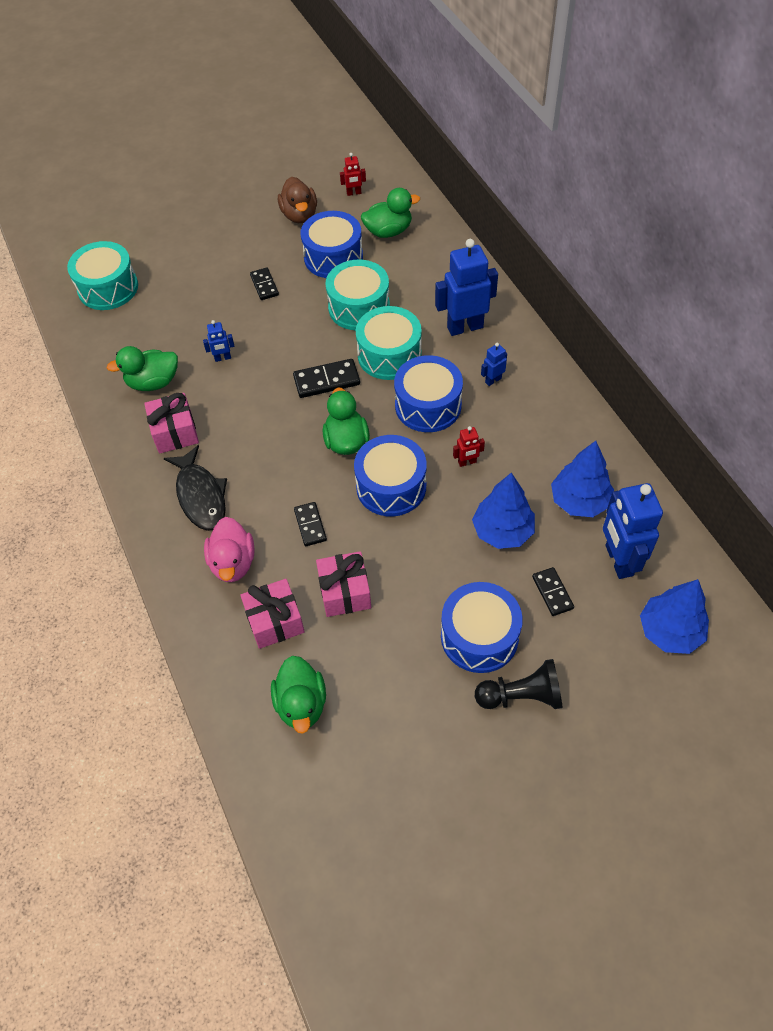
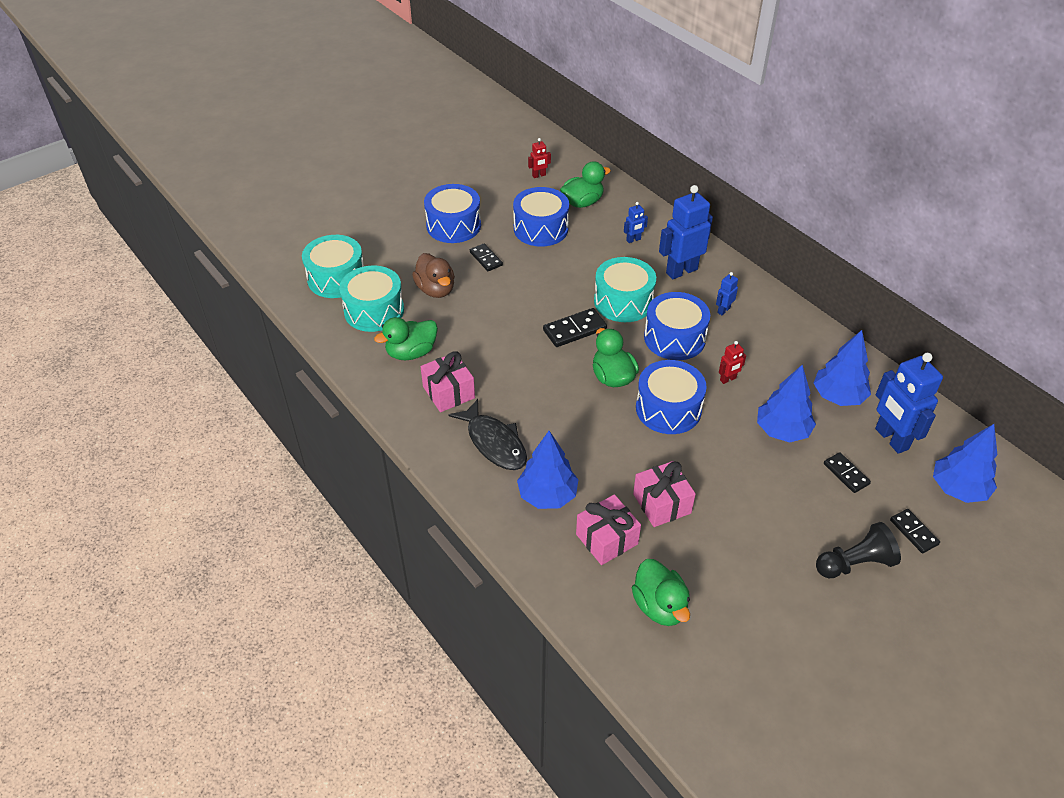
camera: 15 degrees left, 10 degrees down
blue robot [203,320,235,362] -> blue robot moved to [624,202,648,243]
pink duck [204,517,254,582] -> blue tree [517,431,578,509]
brown duck [278,177,317,223] -> brown duck moved to [412,253,455,298]
black domino [294,502,327,546] -> black domino moved to [890,509,940,553]
turquoise drum [326,259,390,330] -> turquoise drum moved to [339,266,404,332]
blue drum [441,582,523,673] -> blue drum moved to [424,184,481,243]

